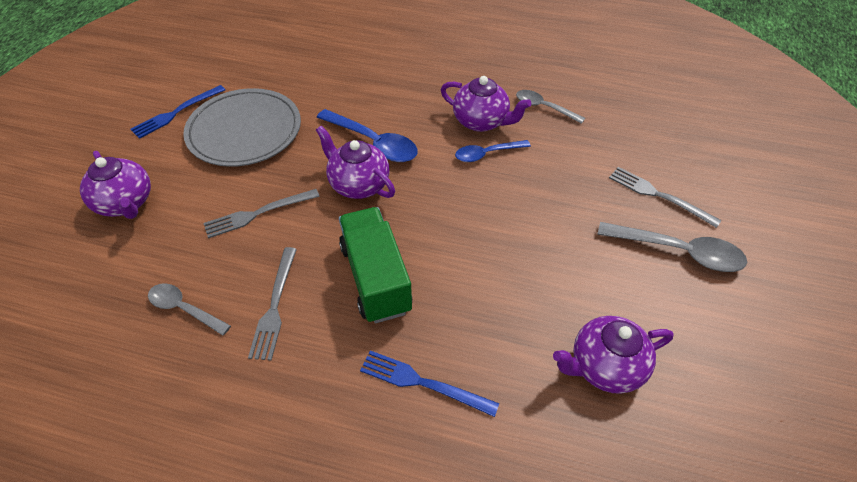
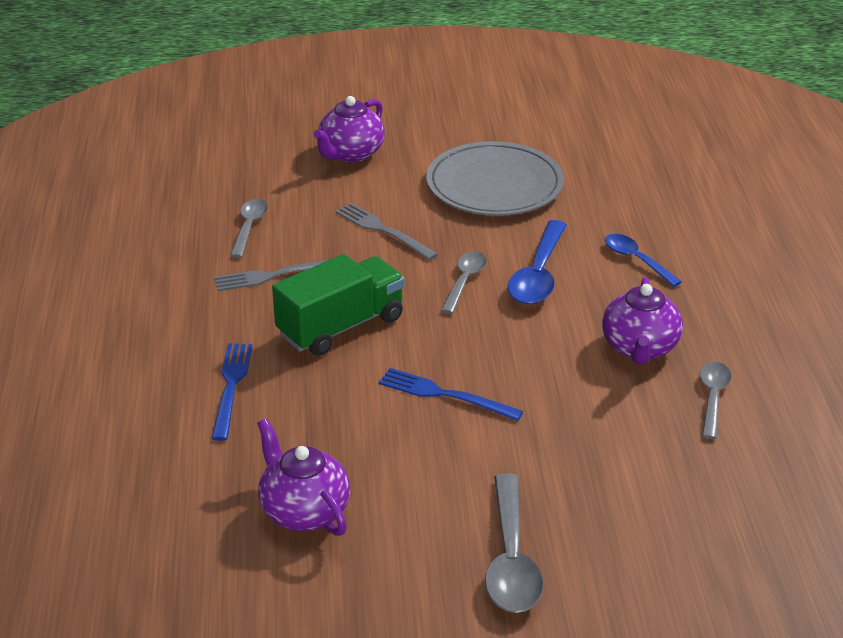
camera: 70 degrees right, 15 degrees down
blue fork [130,85,225,139] -> blue fork moved to [379,368,523,421]
purple teapot [316,126,395,199] -> grey spoon [441,251,487,314]
blue spoon [455,140,531,162] -> blue spoon moved to [605,234,682,287]
grey fork [609,167,722,228] -> none

